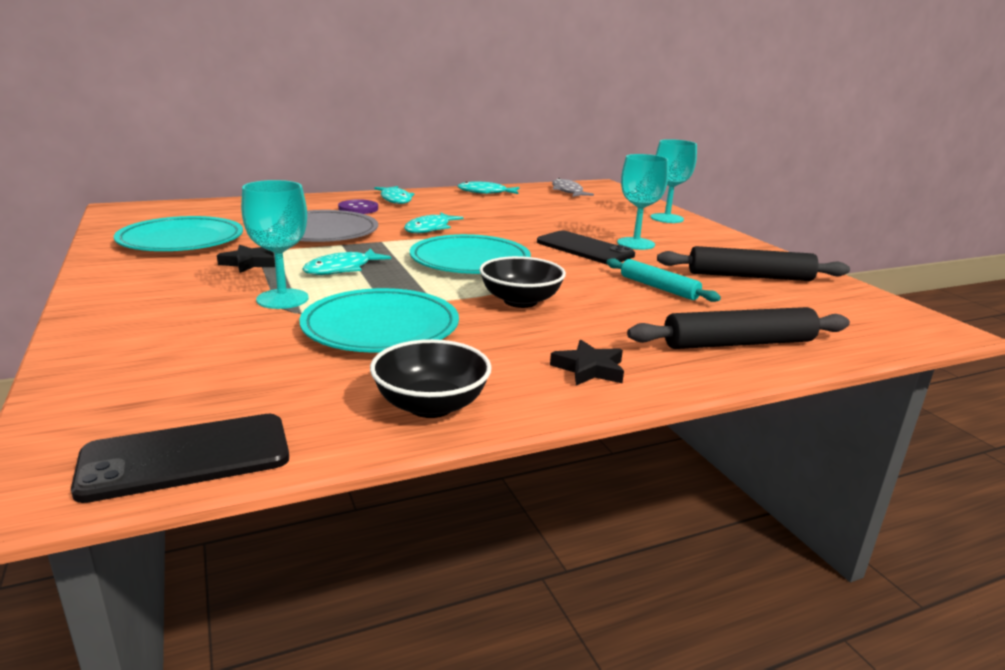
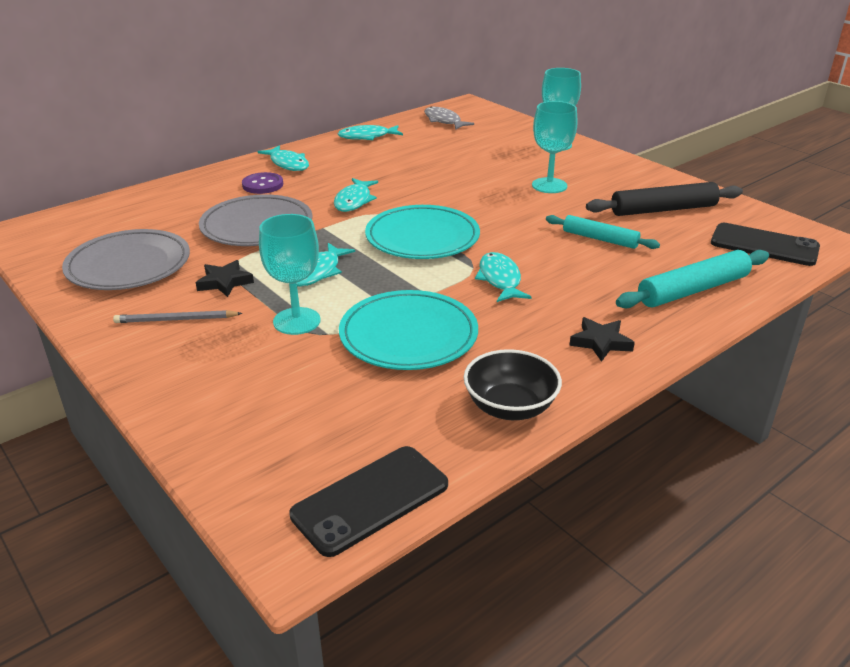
camera: 15 degrees left, 10 degrees up
turquoise plate [114,216,243,251] -> grey plate [62,229,190,290]
black bowl [479,256,566,308] -> turquoise fish [475,252,532,302]
black phone [537,230,635,265] -> black phone moved to [711,223,820,266]
black rolling pin [627,307,850,349] -> turquoise rolling pin [616,250,769,308]
none -> grey pencil [113,310,243,323]

